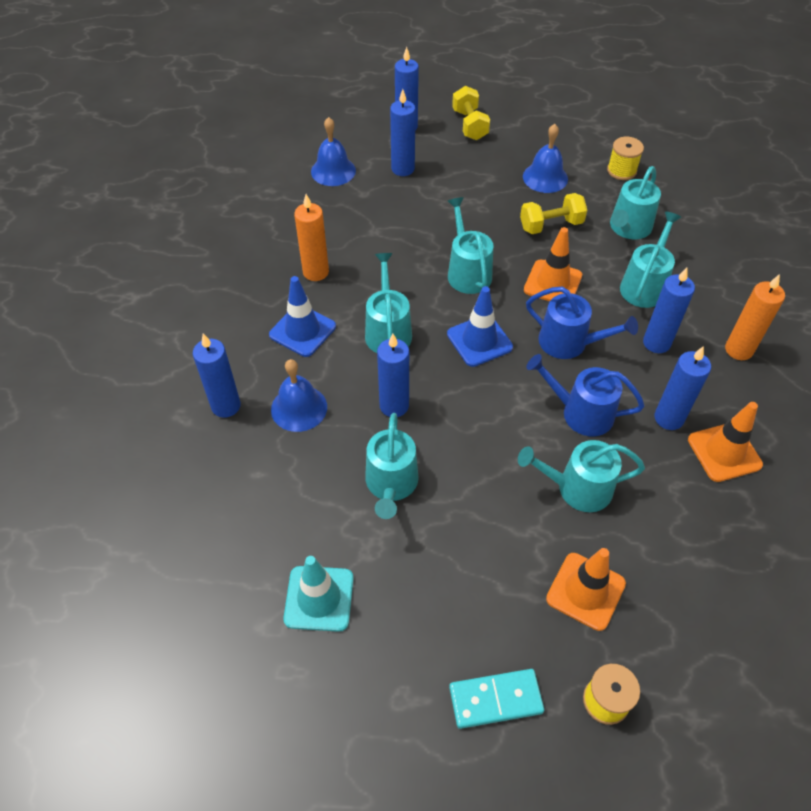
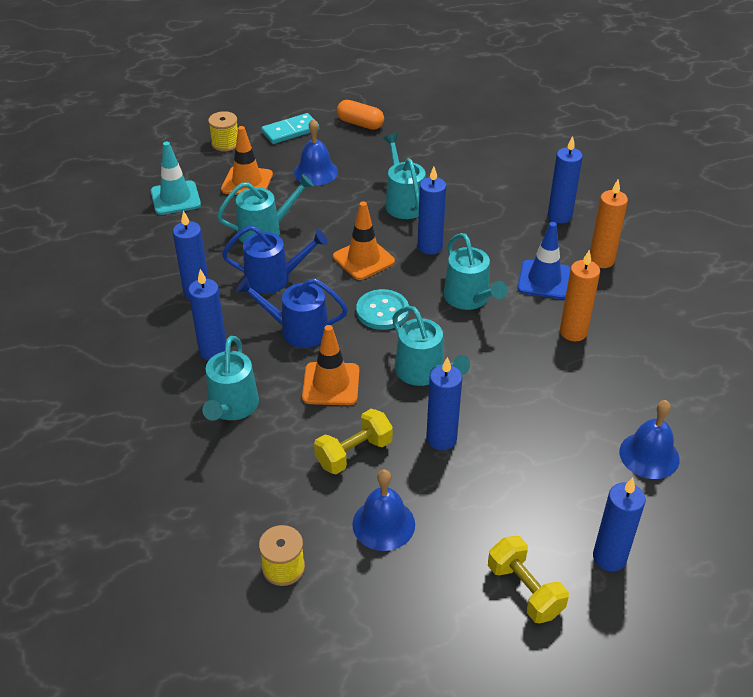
camera: 160 degrees right, 10 degrees down
blue bell [271,359,327,432] -> blue bell moved to [294,119,338,186]
turquoise traffic cone [284,556,354,632] -> turquoise traffic cone moved to [151,142,201,215]
blue candle [390,89,415,176] -> blue candle moved to [426,357,462,450]
blue traffic cone [447,286,513,367] -> turquoise button [356,289,409,330]
turquoise watering can [610,166,661,239] -> none
orange traffic cone [688,402,763,482] -> orange traffic cone moved to [333,201,395,280]
orange candle [725,274,785,360] -> orange candle moved to [590,180,628,268]
none -> orange capsule [337,100,384,130]

